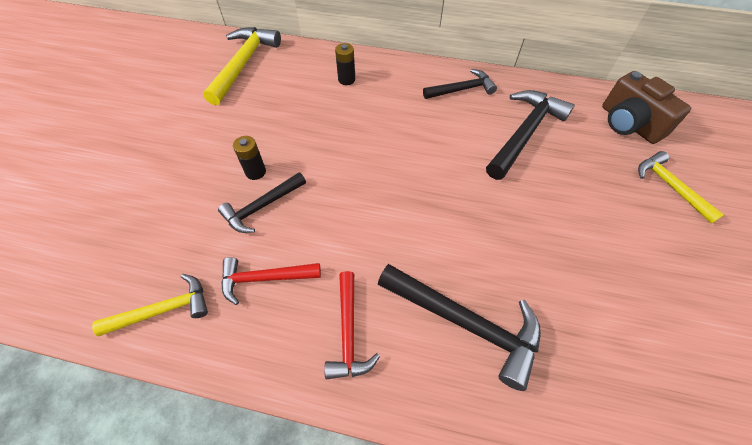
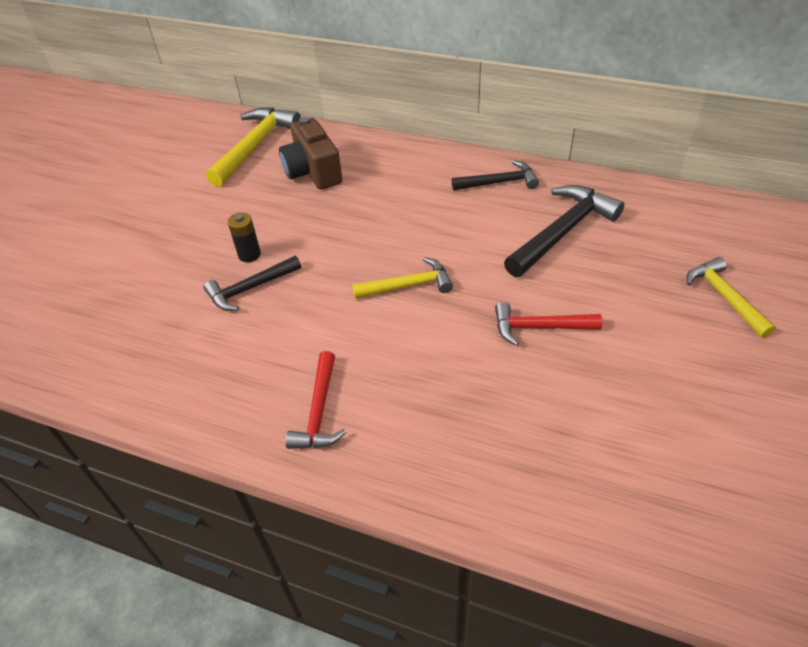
camera: 10 degrees right, 10 degrees down
yellow hammer [92,274,208,336] -> yellow hammer moved to [352,257,453,299]
red hammer [221,257,321,305] -> red hammer moved to [495,302,602,346]
black battery [335,43,355,85] -> none
black hammer [378,264,541,391] -> none
brown camera [602,71,691,144] -> brown camera moved to [279,117,342,190]

